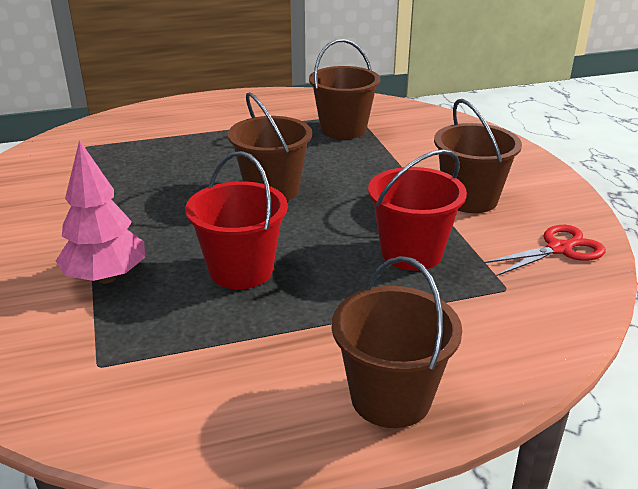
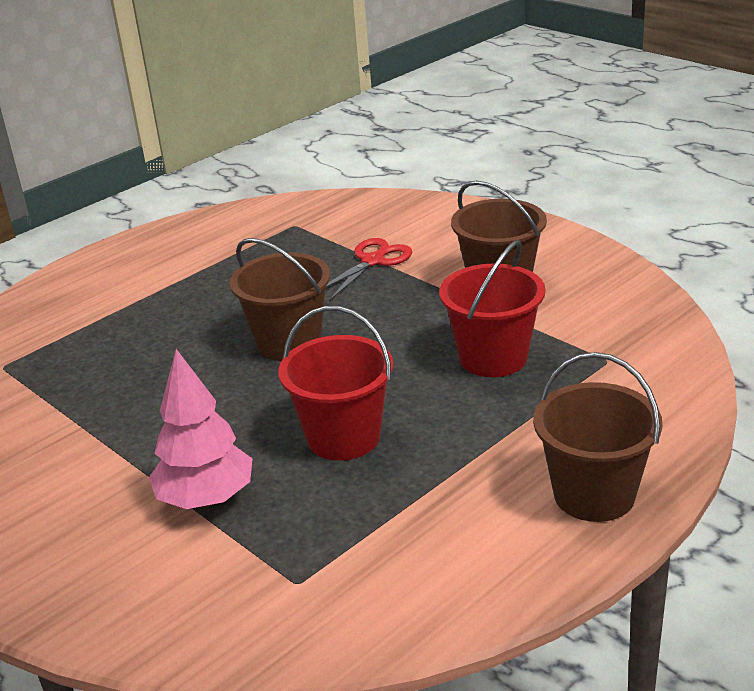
camera: 25 degrees left, 0 degrees up
brown bucket [309,39,380,139] -> none
red scissors [483,225,606,276] -> red scissors moved to [325,238,412,300]

